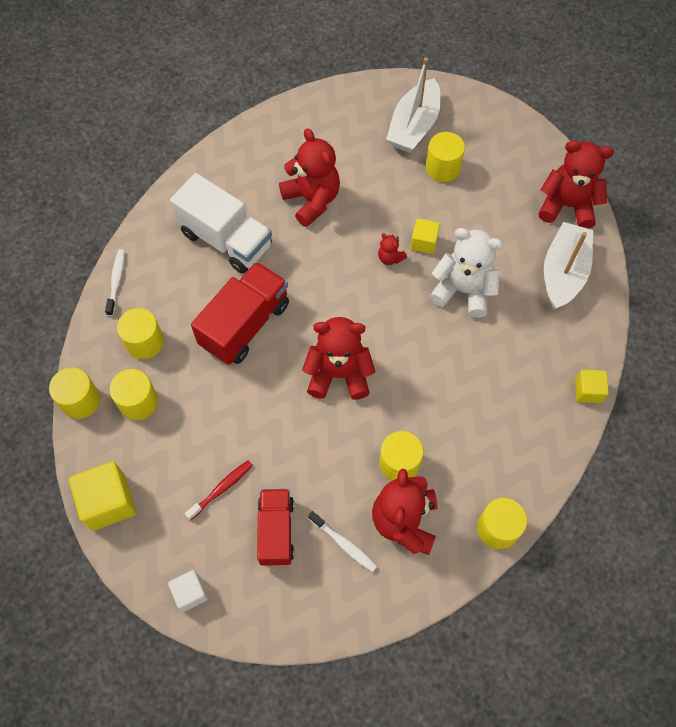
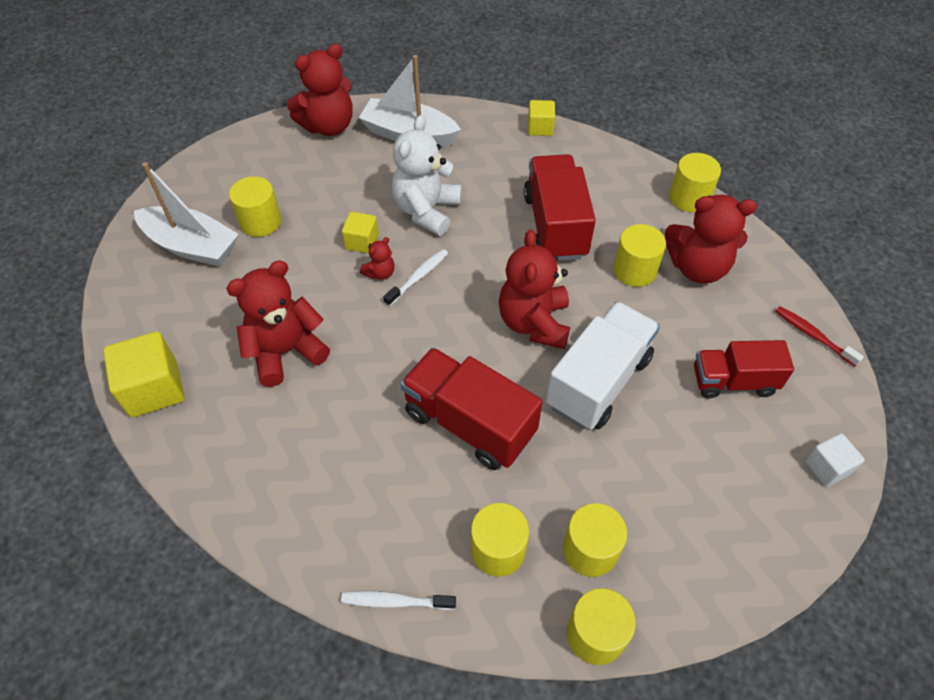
camera: 90 degrees left, 10 degrees down
yellow cube [69,462,136,530] -> yellow cube moved to [103,332,184,417]
white truck [170,173,272,273] -> white truck moved to [546,301,660,430]
red toothbrush [185,460,253,520] -> red toothbrush moved to [775,306,864,366]
white toothbrush [308,511,377,572] -> white toothbrush moved to [383,249,448,306]
red teddy bear [538,140,614,229] -> red teddy bear turned 135 degrees counterclockwise [287,44,352,136]
none -> red truck [524,154,596,261]

